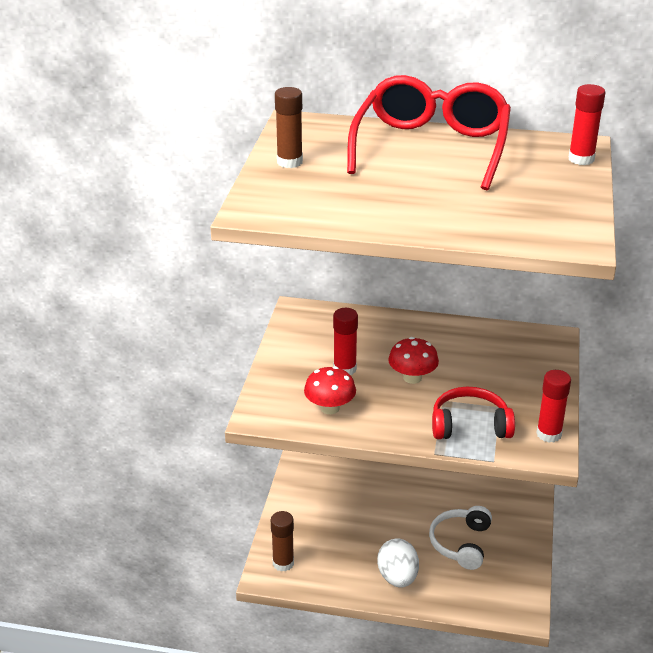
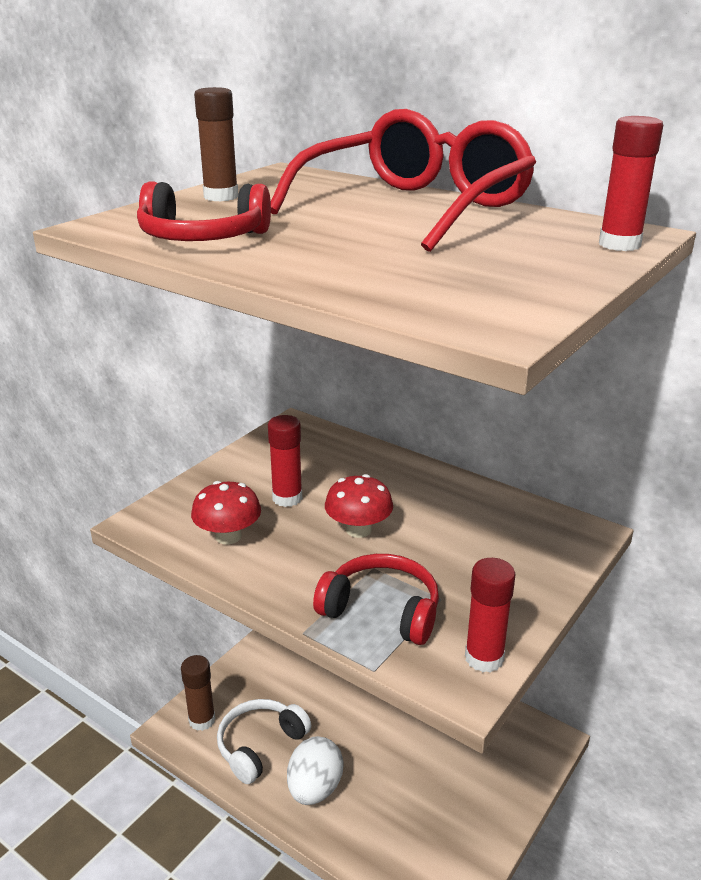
camera: 25 degrees right, 5 degrees down
white headphones [429,506,492,570] -> white headphones moved to [217,699,311,784]
none -> red headphones [137,181,271,241]

